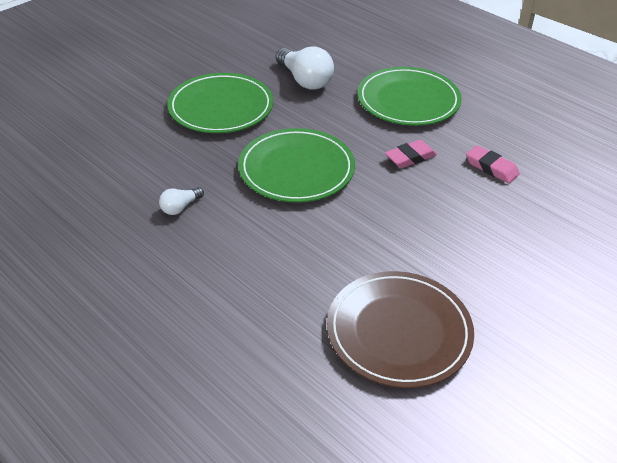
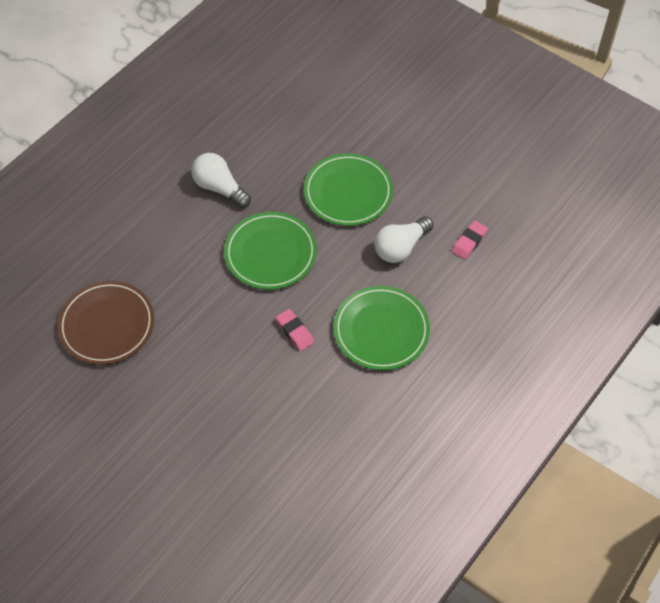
camera: 85 degrees right, 15 degrees up
white light bulb [159,187,204,215] -> white light bulb [191,153,251,208], size x1.93
pink eraser [466,145,520,183] -> pink eraser moved to [452,221,488,259]

